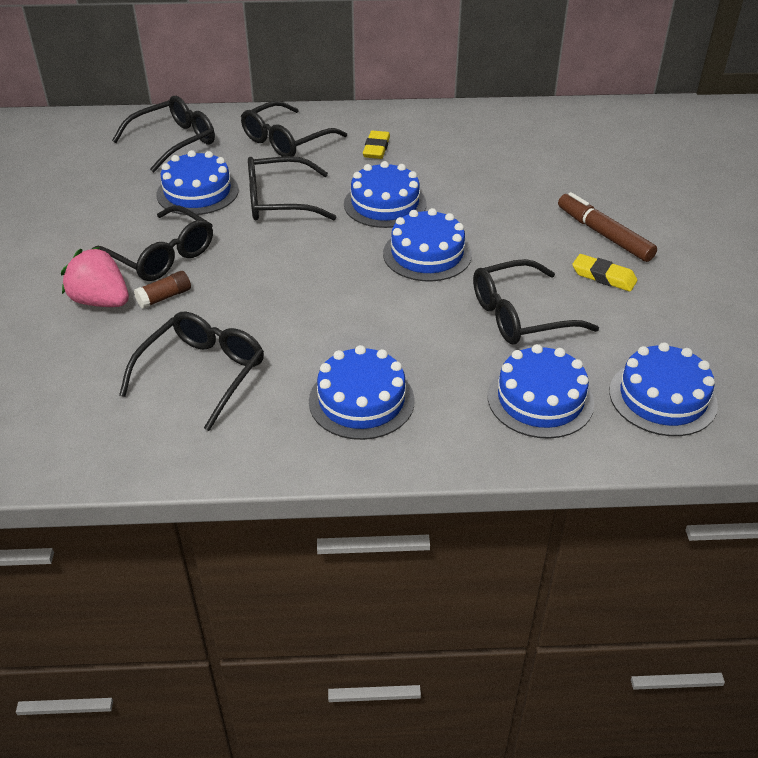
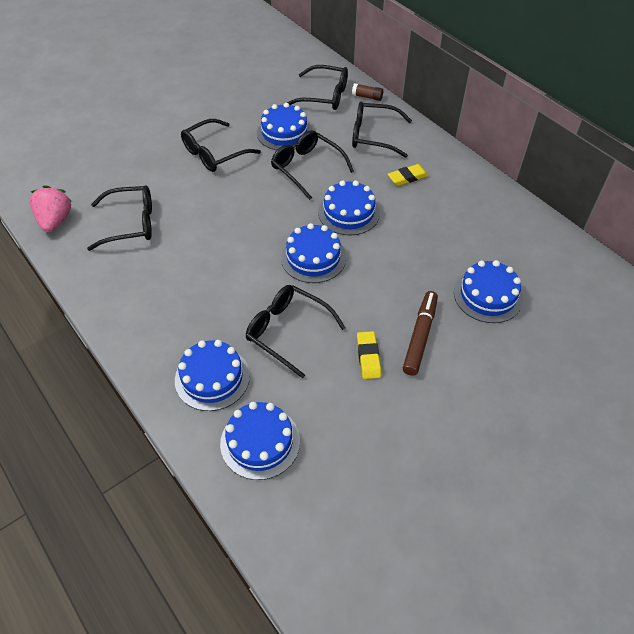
camera: 55 degrees right, 10 degrees up
pink strawberry [61,247,129,307] -> pink strawberry moved to [29,185,72,232]
black glasses [92,205,213,281] -> black glasses turned 45 degrees clockwise [181,119,261,172]
brown glue stick [134,271,191,309] -> brown glue stick moved to [352,83,383,101]
blue cake [309,345,415,440] -> blue cake moved to [454,260,523,323]

